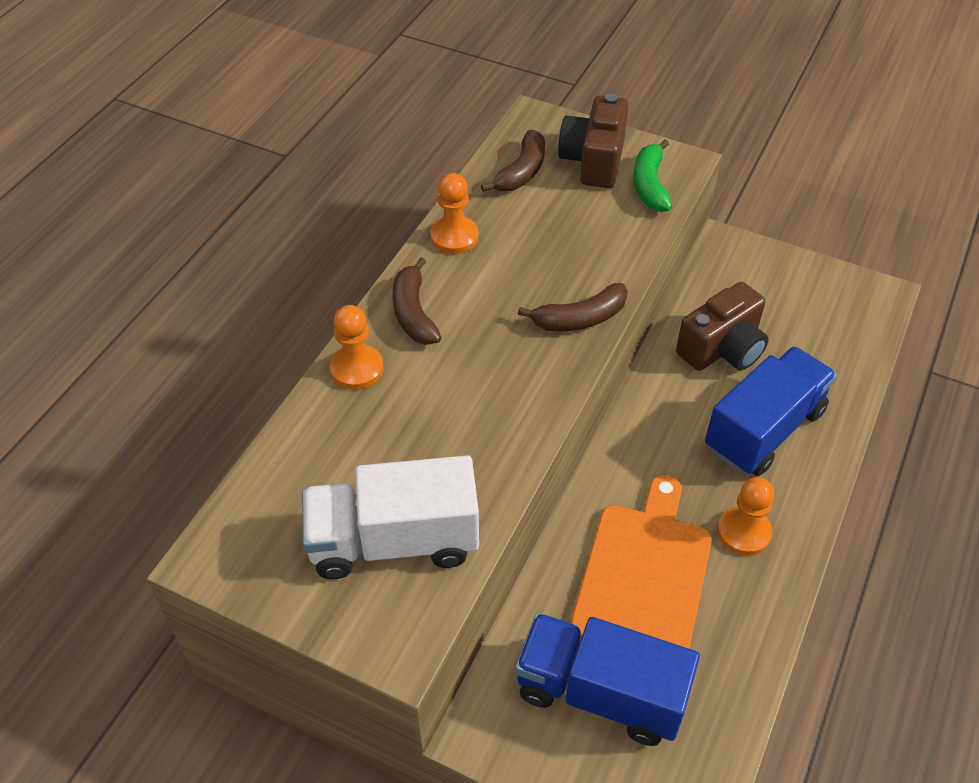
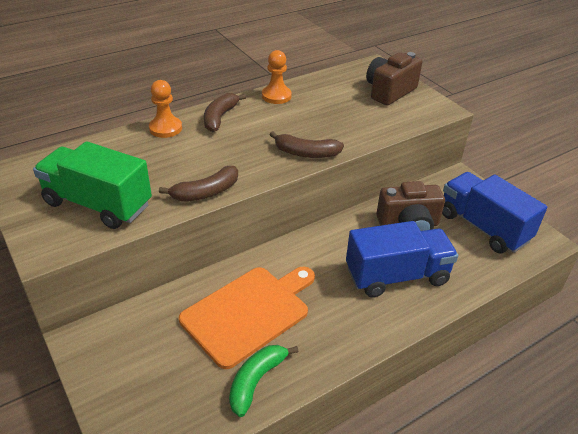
camera: 30 degrees right, 10 degrees down
white truck [302,455,479,579] -> green truck [33,141,152,229]
brown banana [481,130,545,192] -> brown banana moved to [159,166,238,201]
blue truck [515,613,700,746] -> blue truck moved to [442,172,547,253]
green banana [633,139,672,212] -> green banana moved to [229,345,298,417]
orange pawn [717,477,774,556] -> none

